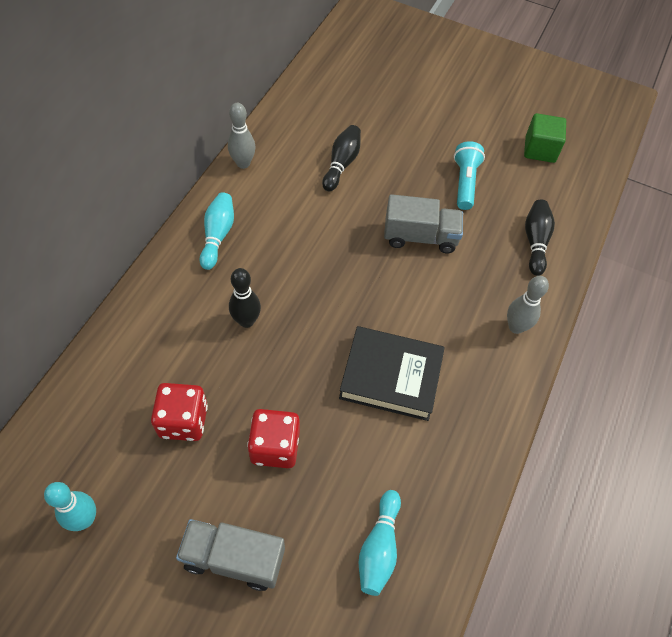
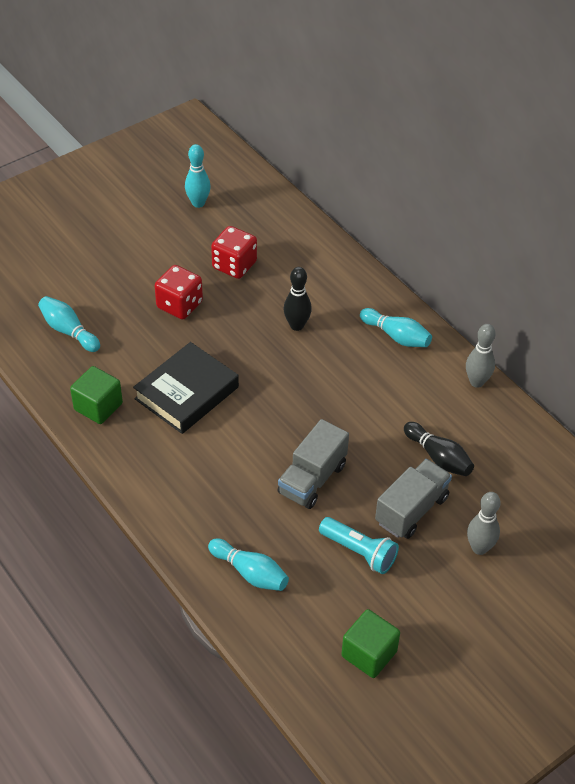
camera: 120 degrees right, 10 degrees down
grey truck [176,519,285,591] -> grey truck moved to [375,459,452,539]
grey bowling pin [507,276,549,334] -> grey bowling pin moved to [467,492,500,555]
black bowling pin [525,200,555,276] -> turquoise bowling pin [208,538,289,591]
none -> green cube [70,366,123,424]

